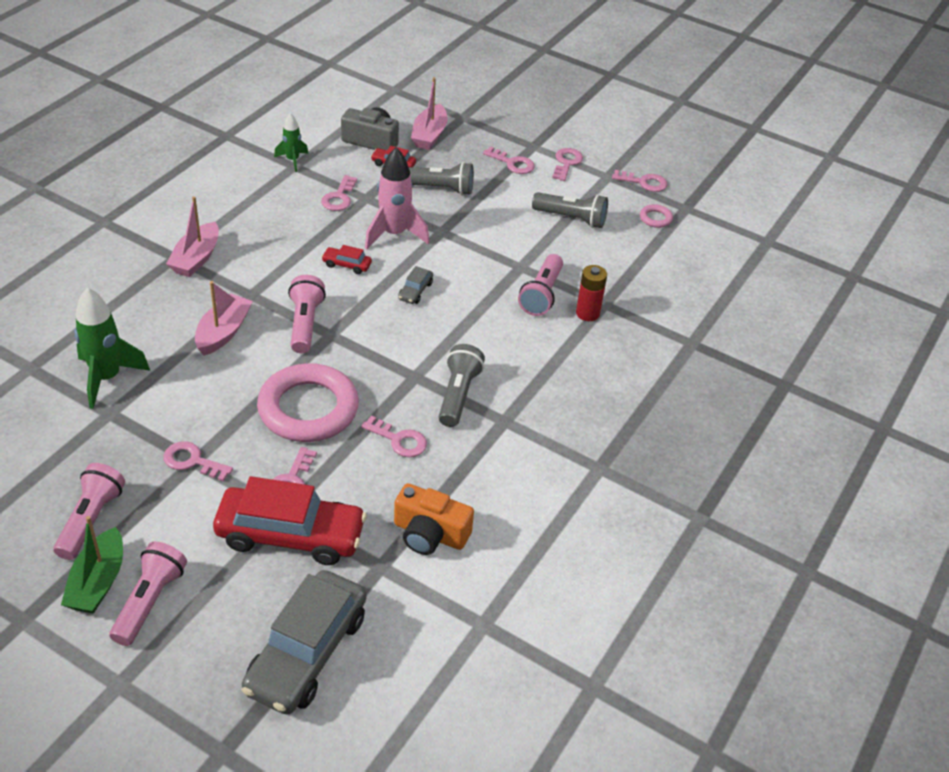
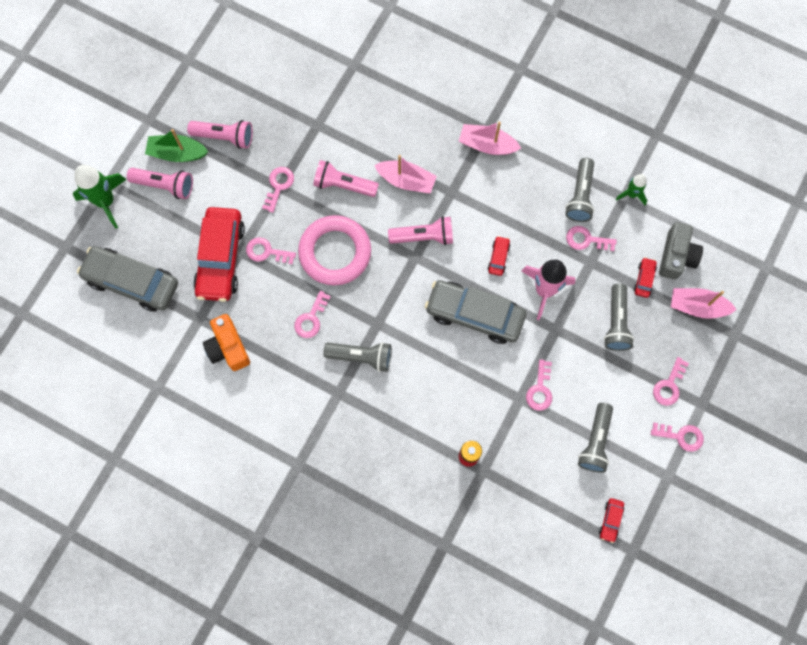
camera: 90 degrees right, 30 degrees up
green rocket [74,287,150,409] -> green rocket moved to [73,165,127,228]
orange camera [394,483,474,555] -> orange camera turned 45 degrees counterclockwise [203,314,250,371]
grey car [398,266,433,304] -> grey car [425,280,526,344], size x2.41
pink flashlight [518,254,563,316] -> pink flashlight moved to [313,160,379,197]
pink key [612,170,668,192] -> pink key moved to [526,359,552,411]
pink ring [640,204,673,228] -> red car [599,498,624,543]
none -> grey flashlight [565,158,594,222]

